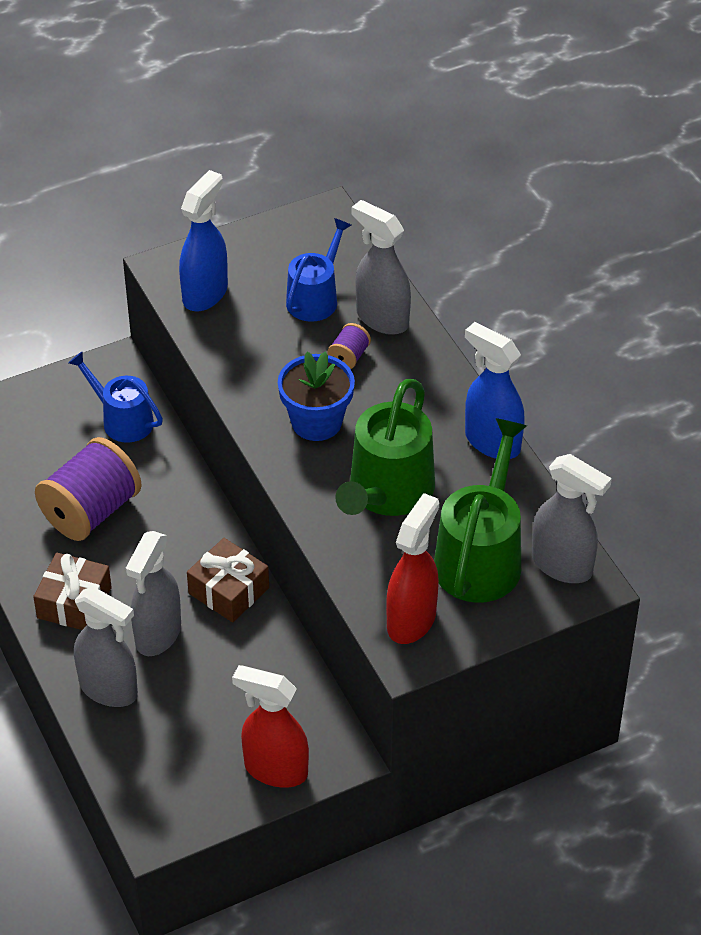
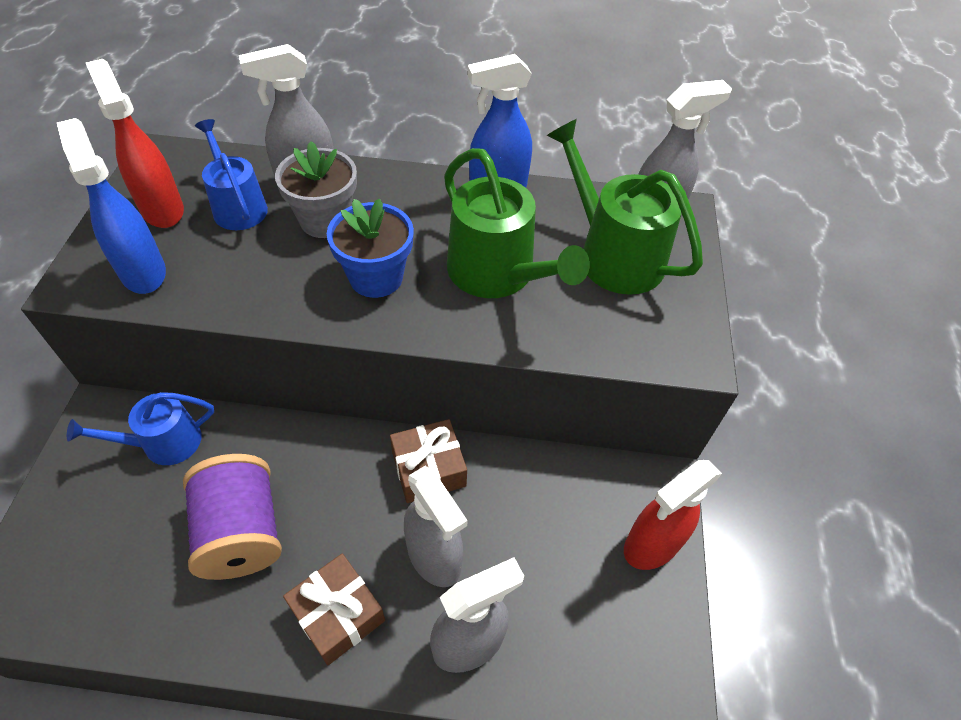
camera: 60 degrees left, 5 degrees up
purple spool [327,323,371,369] -> grey flower pot [275,141,357,238]
red spray bottle [386,493,439,644] -> red spray bottle moved to [86,59,184,228]

